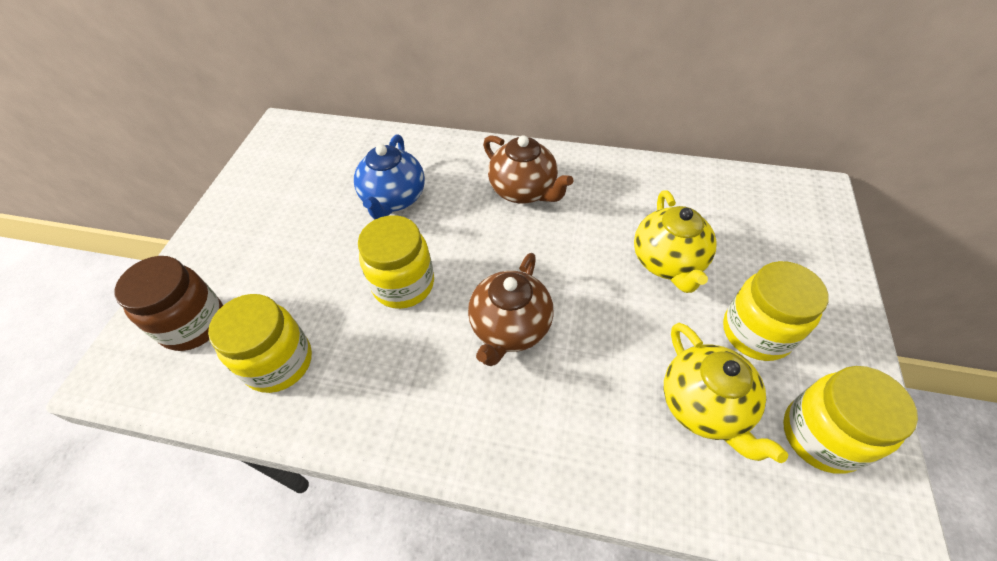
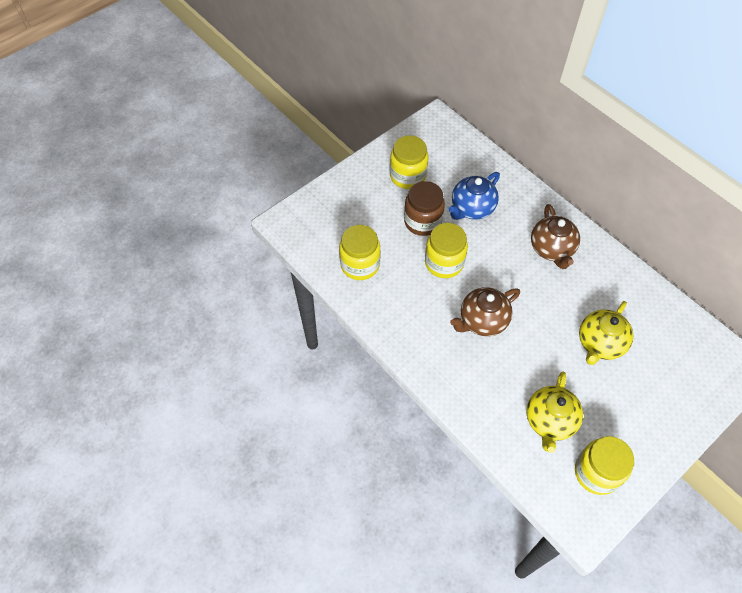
camera: 35 degrees right, 5 degrees up
brown jar [114,256,223,351] -> brown jar moved to [404,181,445,236]
yellow jar [723,261,828,361] -> yellow jar moved to [390,135,428,189]

